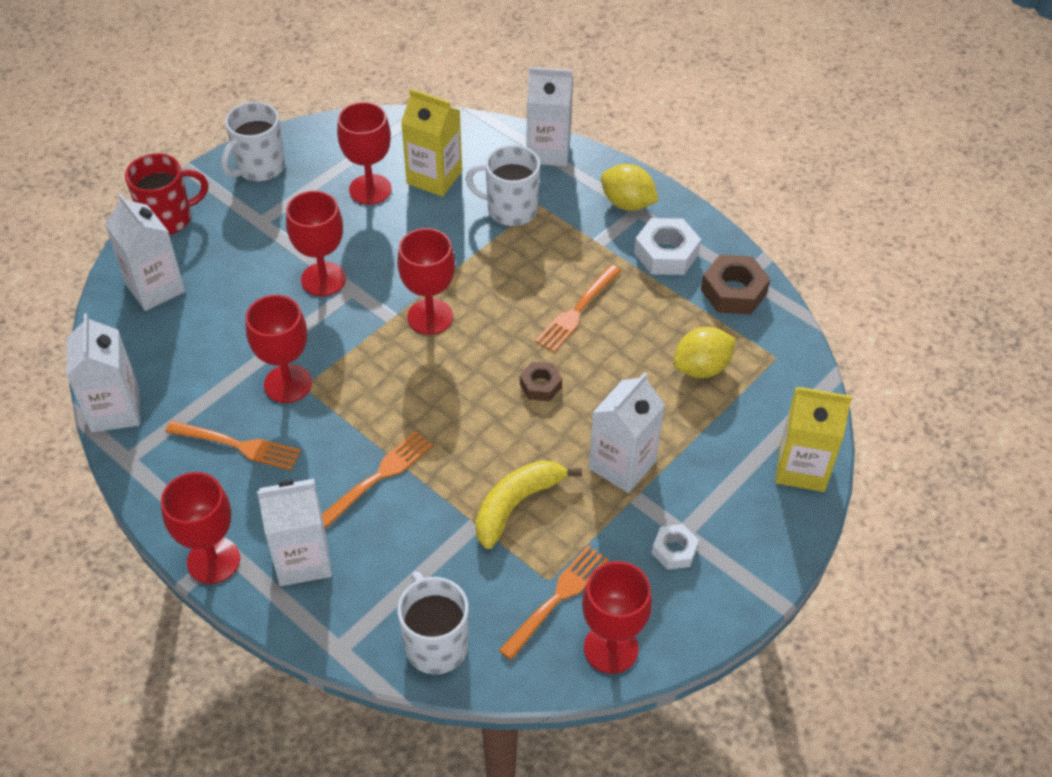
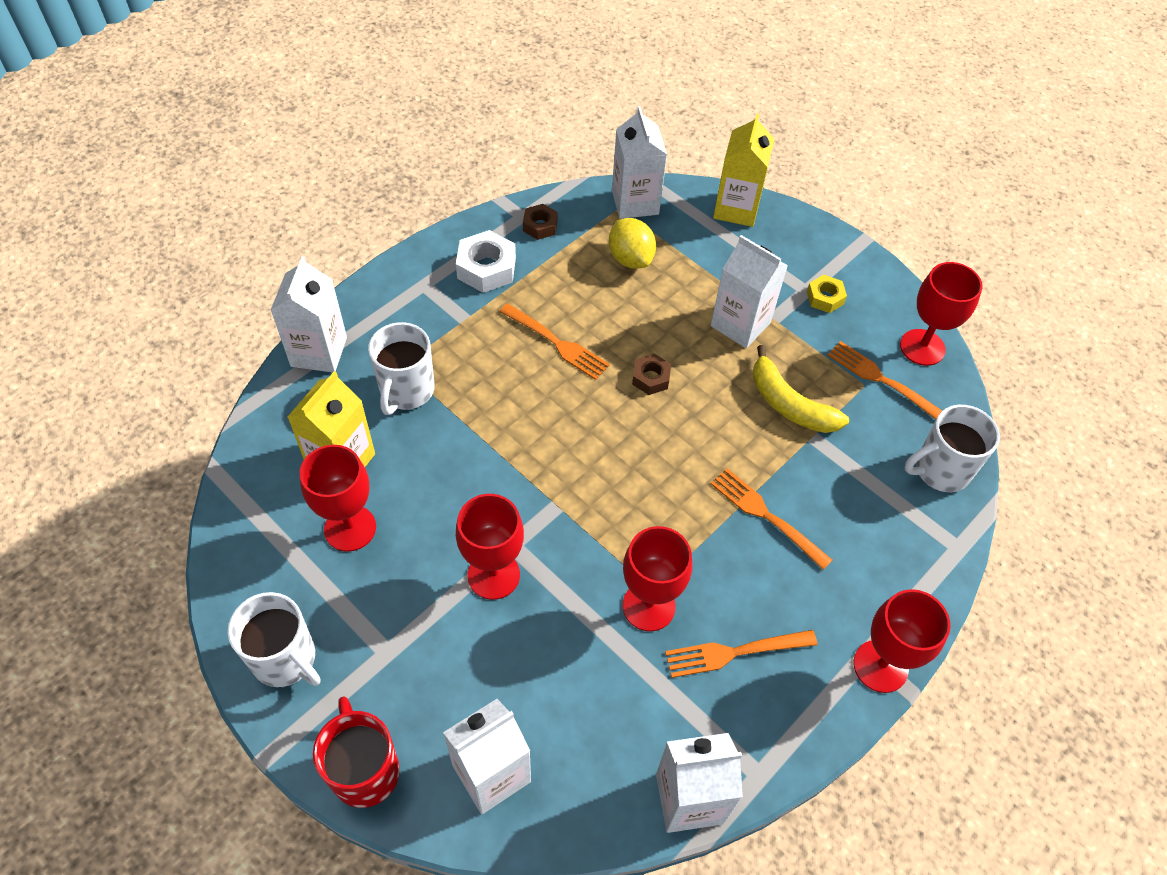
camera: 90 degrees left, 5 degrees up
orange fork [165,421,301,471] -> orange fork turned 120 degrees counterclockwise [665,630,817,678]
white carton [257,479,332,586] -> white carton moved to [612,106,667,219]
red goblet [397,228,455,335] -> none
yellow lemon [601,164,659,211] -> none
white nut [652,524,699,570] -> yellow nut [807,275,847,313]
brown nut [701,255,770,315] -> brown nut [523,204,558,240], size x0.61

